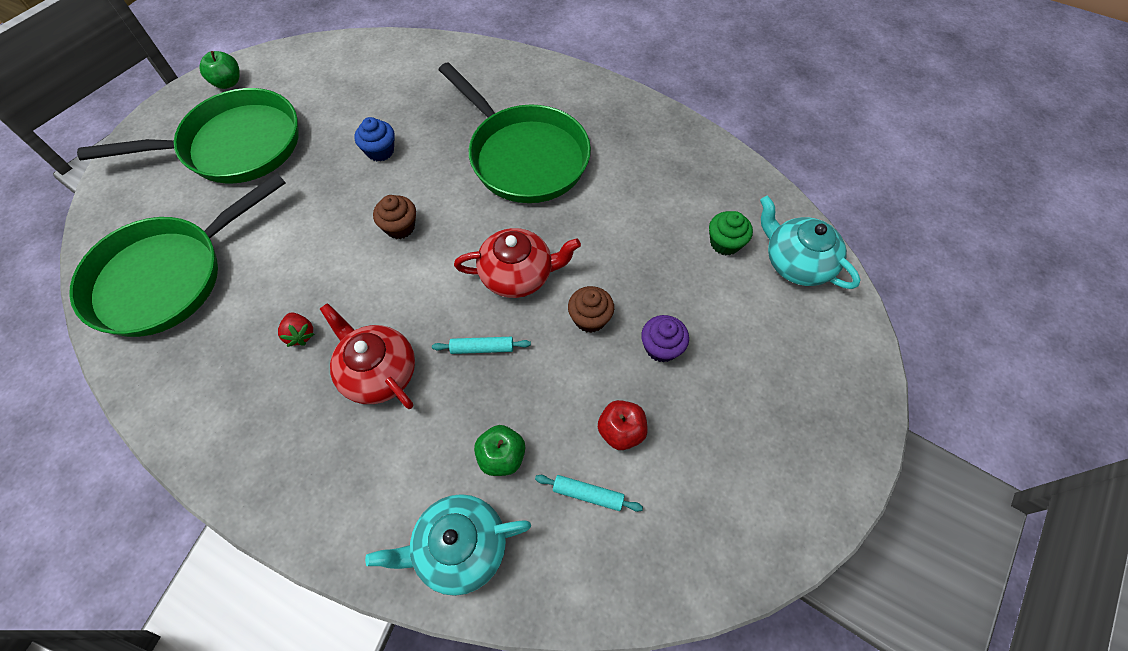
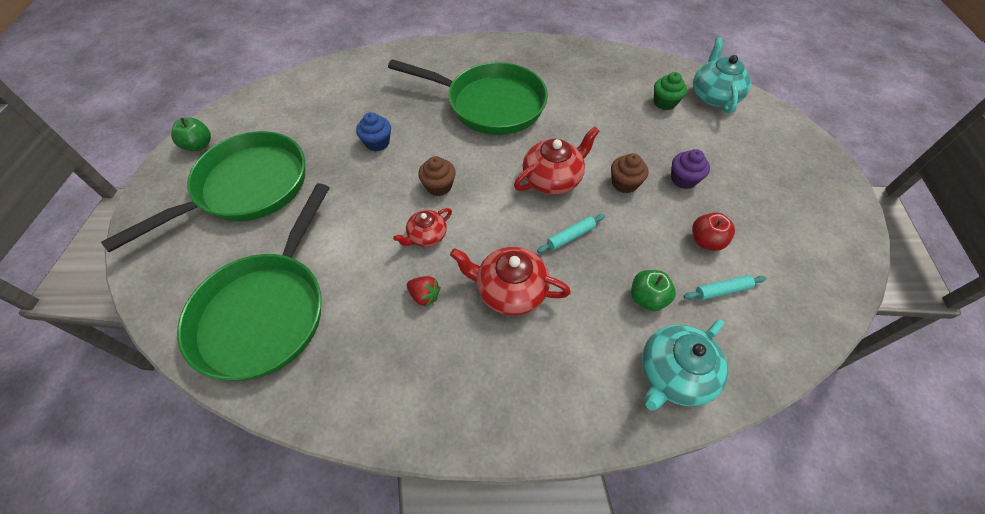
camera: 30 degrees left, 5 degrees down
turquoise teapot [760,196,860,289] -> turquoise teapot turned 75 degrees clockwise [693,37,751,113]
none -> red teapot [393,208,452,247]

